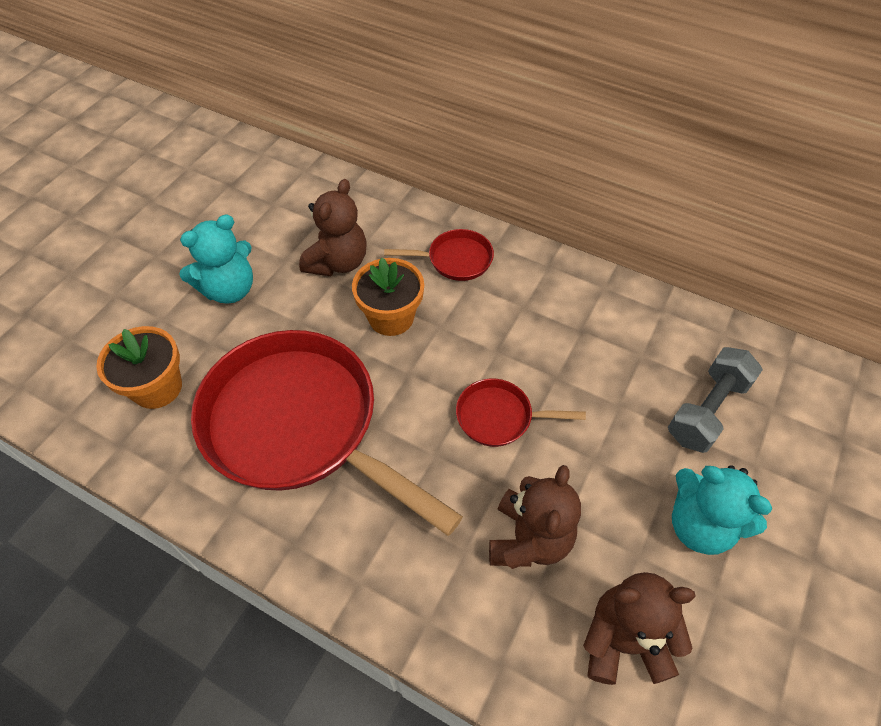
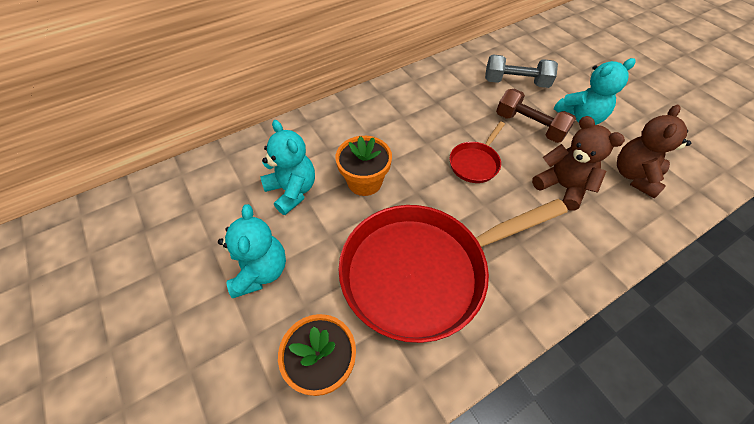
camera: 60 degrees left, 0 degrees up
brown teddy bear [299,179,367,276] -> turquoise teddy bear [260,120,315,215]
red pan [384,229,494,281] -> none
grey dumbbell [668,347,763,453] -> grey dumbbell turned 60 degrees counterclockwise [485,54,558,88]
none -> brown dumbbell [496,89,576,143]

